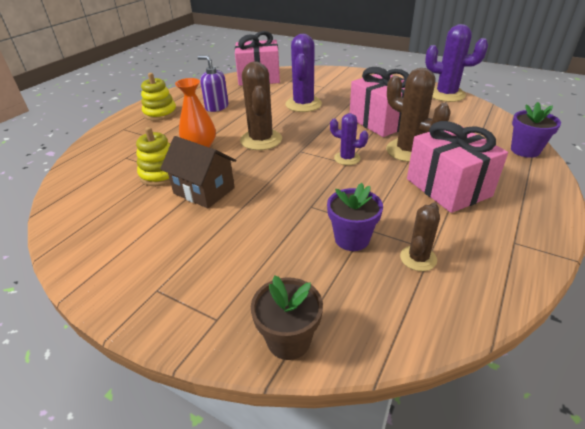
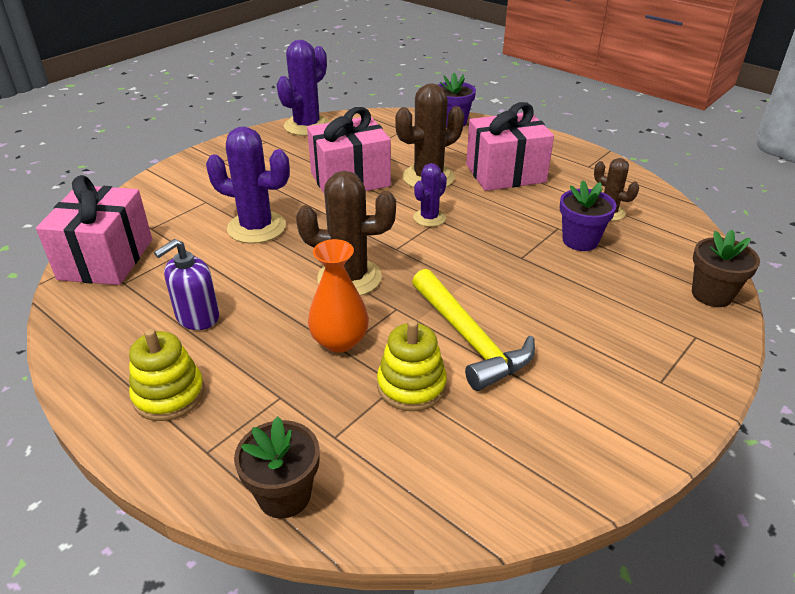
camera: 80 degrees left, 0 degrees up
brown house [160,136,236,208] -> yellow hammer [412,269,535,391]
none -> brown flower pot [234,416,320,519]

